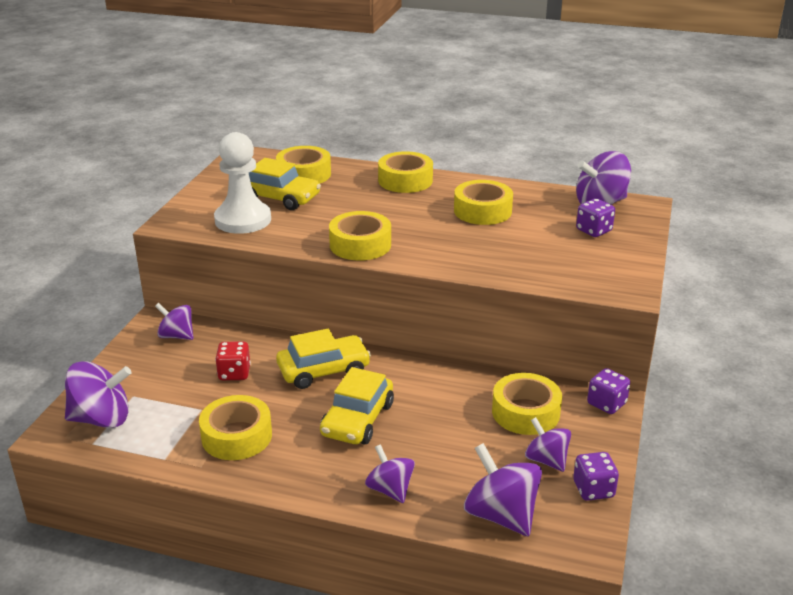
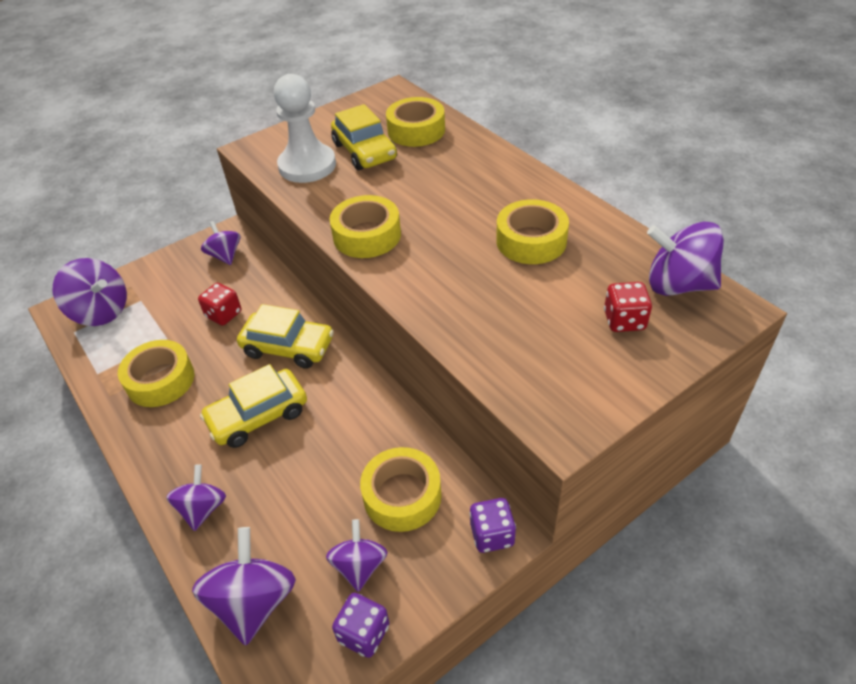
camera: 40 degrees right, 15 degrees up
yellow tape [378,151,433,193] -> none
purple dice [576,199,615,237] -> red dice [604,282,652,332]

